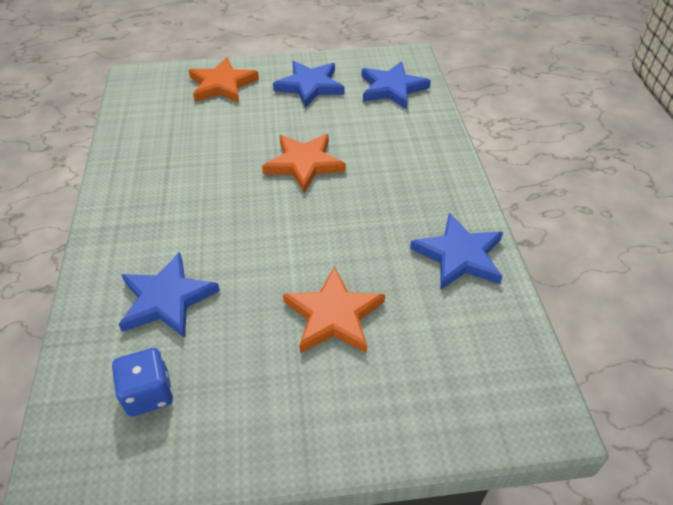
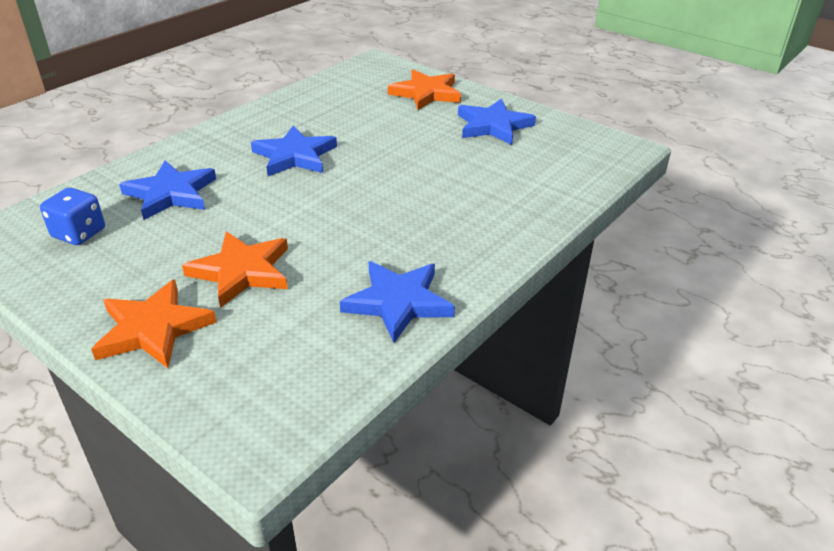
camera: 45 degrees right, 10 degrees down
orange star [262,134,346,193] -> orange star moved to [91,279,217,368]
blue star [362,61,431,109] -> blue star moved to [251,125,337,176]

